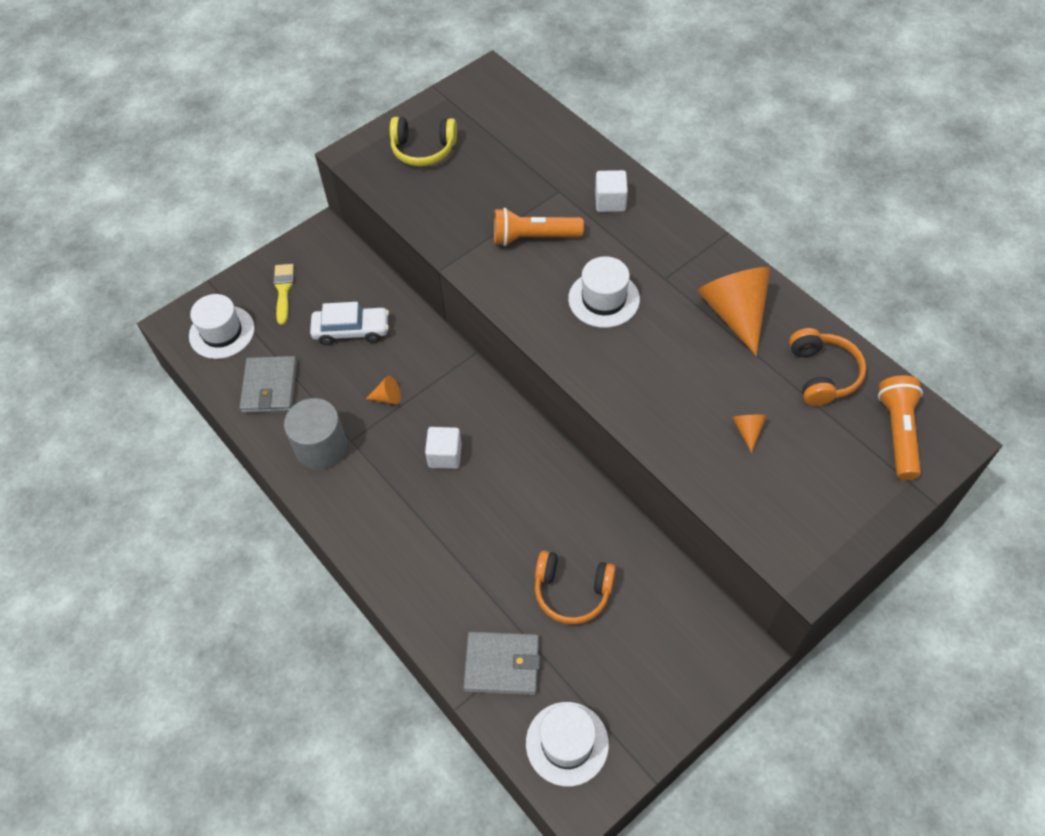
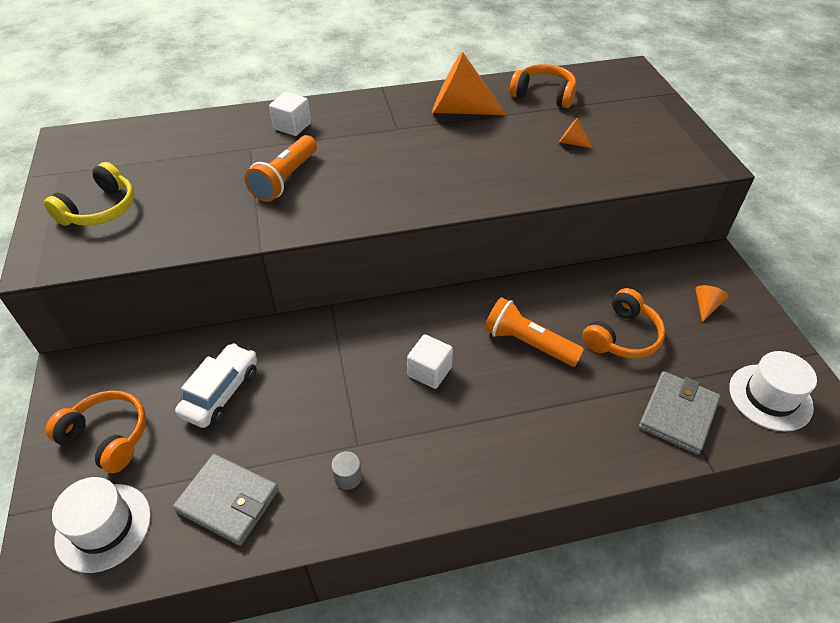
camera: 65 degrees left, 10 degrees down
yellow brush [273,264,294,325] -> orange headphones [45,390,146,473]
grey cylinder [284,398,347,470] -> grey cylinder [331,451,362,490], size x0.43
orange cone [366,376,401,405] -> orange cone moved to [695,285,728,322]
white hat [568,256,640,328] -> none
orange flashlight [878,375,923,480] -> orange flashlight moved to [484,297,584,367]

